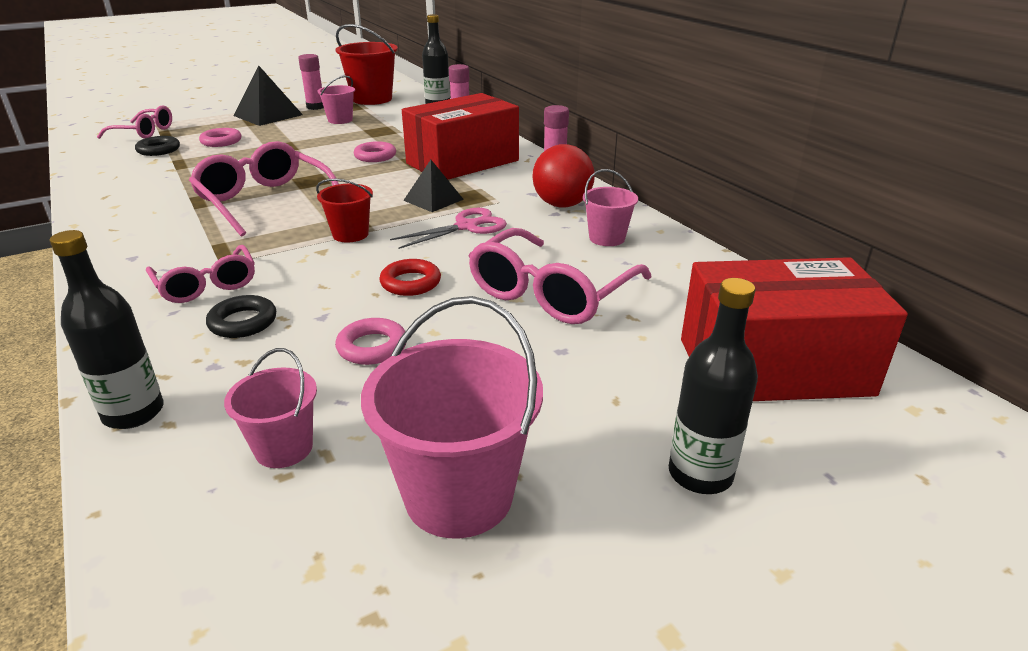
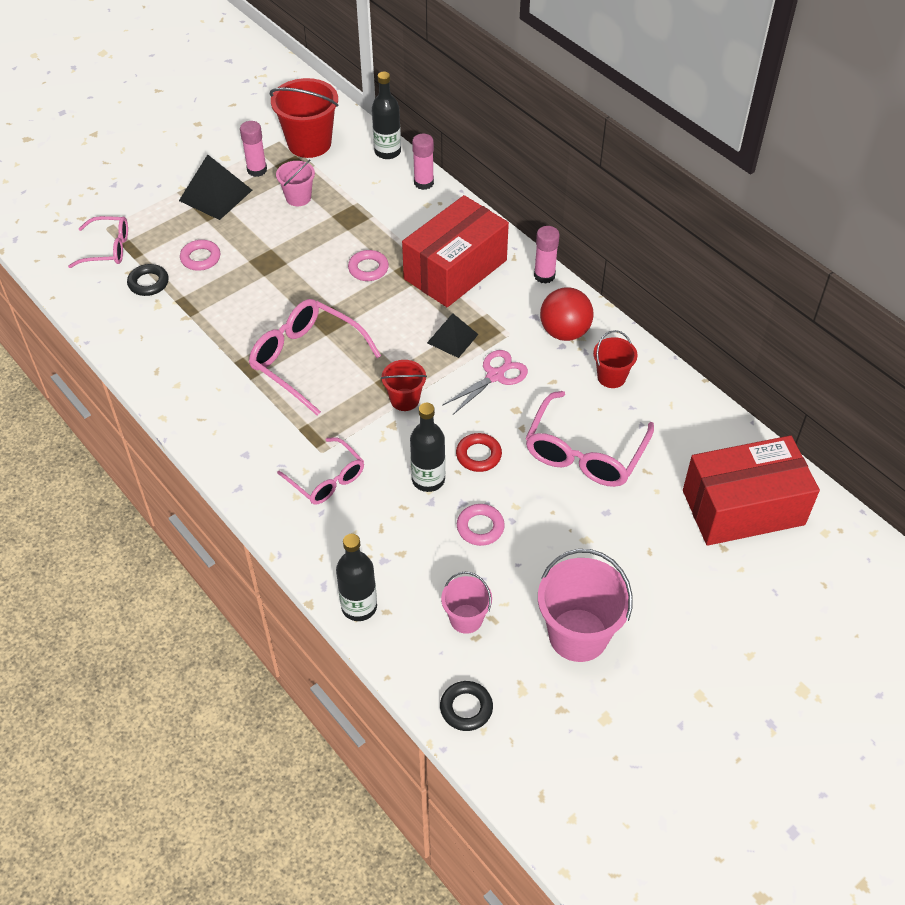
camera: 10 degrees left, 20 degrees up
black ring [206,295,276,338] -> black ring moved to [440,681,493,731]
pink bucket [583,169,638,246] -> red bucket [593,330,638,388]
black bottle [669,278,758,494] -> black bottle moved to [410,403,445,492]

